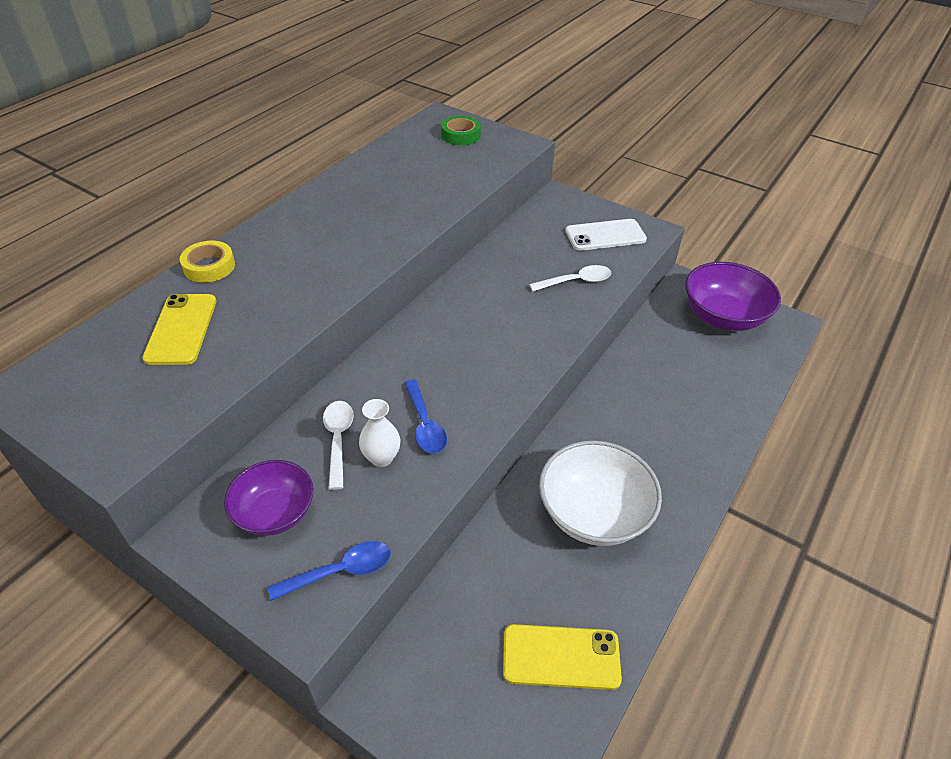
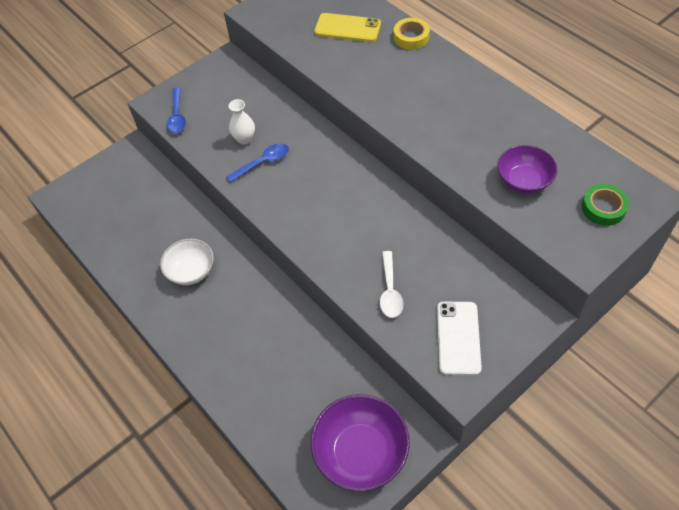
camera: 110 degrees right, 10 degrees up
purple bowl [224,460,313,536] -> purple bowl moved to [497,145,557,194]
white spoon [323,401,354,490] -> none
blue spoon [404,379,447,454] -> blue spoon turned 150 degrees clockwise [226,143,289,182]
yellow phone [503,624,622,690] -> none
white bowl [539,441,662,546] -> white bowl [160,239,214,285], size x0.65

